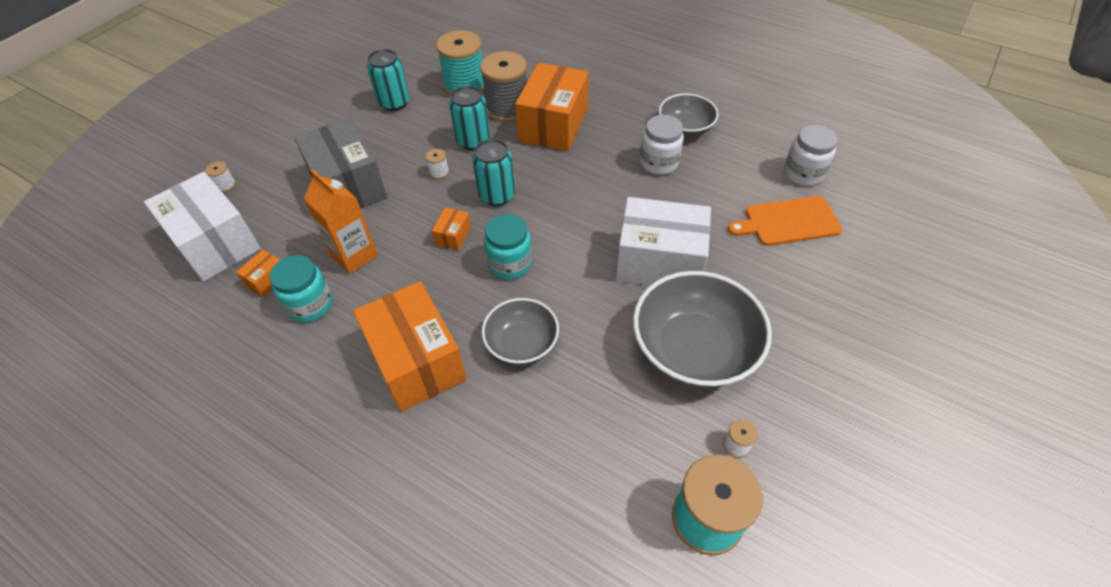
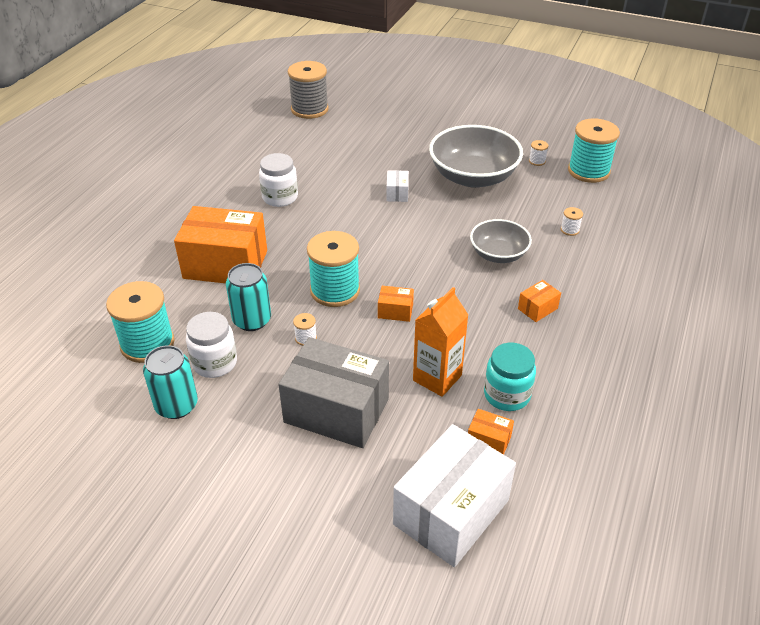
camera: 100 degrees left, 10 degrees down
white spool [205,162,236,192] -> white spool moved to [561,207,583,236]
grey box [294,118,387,209] -> grey box turned 60 degrees clockwise [278,337,389,448]
orange box [353,281,467,412] -> orange box [518,280,561,322], size x0.42
turquoise can [472,139,515,206] -> turquoise spool [307,231,360,307]
grey spool [480,51,527,122] -> grey spool moved to [288,61,329,119]
turquoise jar [484,214,532,279] -> none
white box [616,197,711,285] -> white box [386,170,409,202], size x0.42
grey bowl [659,93,718,137] -> none
orange cutting board [728,196,842,246] -> none
white jar [784,125,837,186] -> white jar moved to [186,312,237,378]

